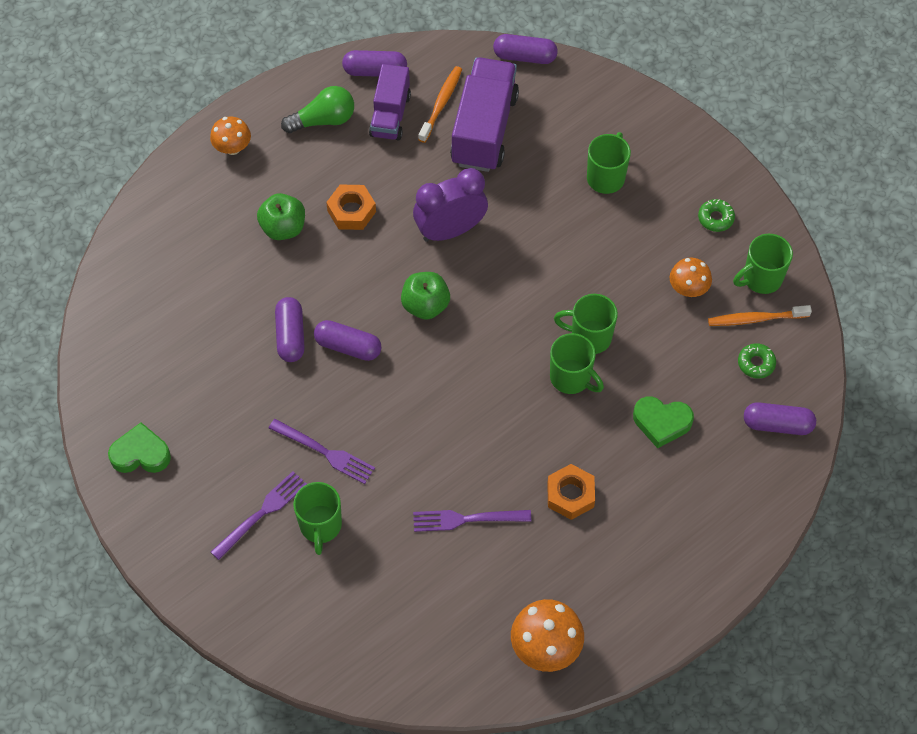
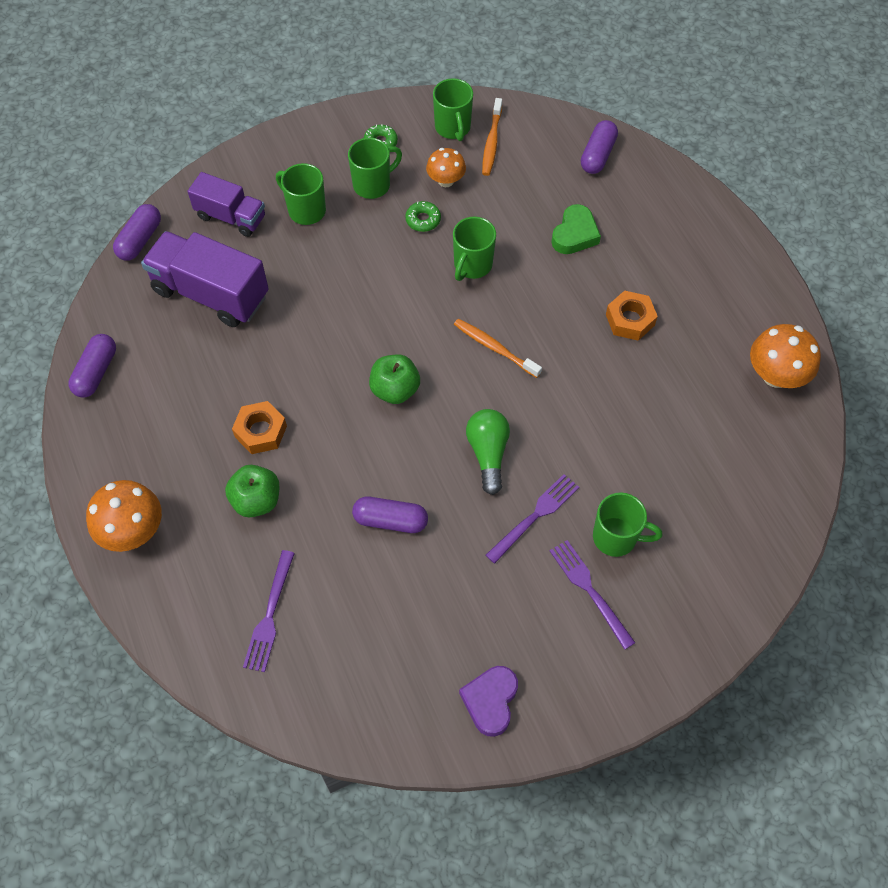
camera: 75 degrees left, 0 degrees up
green heart [108,423,171,473] -> purple heart [459,666,518,737]
orange mushroom [210,116,251,155] -> orange mushroom [86,480,162,552], size x1.56
green light bulb [281,86,354,133] -> green light bulb moved to [466,409,510,495]
purple capsule [314,320,381,361] -> none
purple truck [369,64,411,141] -> purple truck moved to [188,172,265,237]
purple clock [413,168,488,242] -> none
purple fork [413,510,531,532] -> purple fork moved to [243,550,295,672]
orange toothbrush [418,66,462,143] -> orange toothbrush moved to [454,319,542,378]
green mug [550,333,604,394] -> green mug moved to [348,138,402,199]
green donut [738,343,776,379] -> green donut moved to [405,201,441,232]

